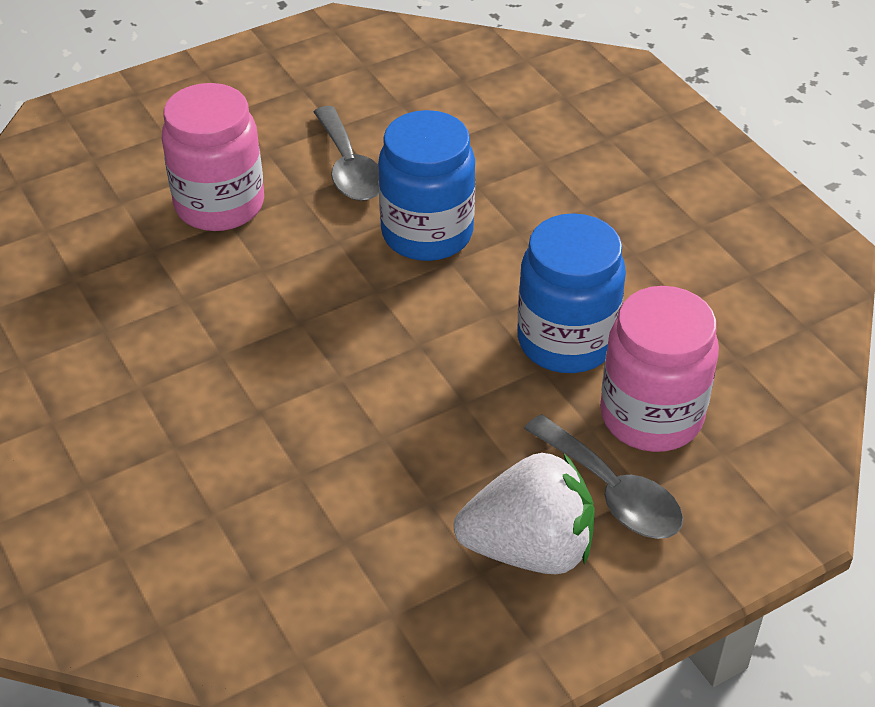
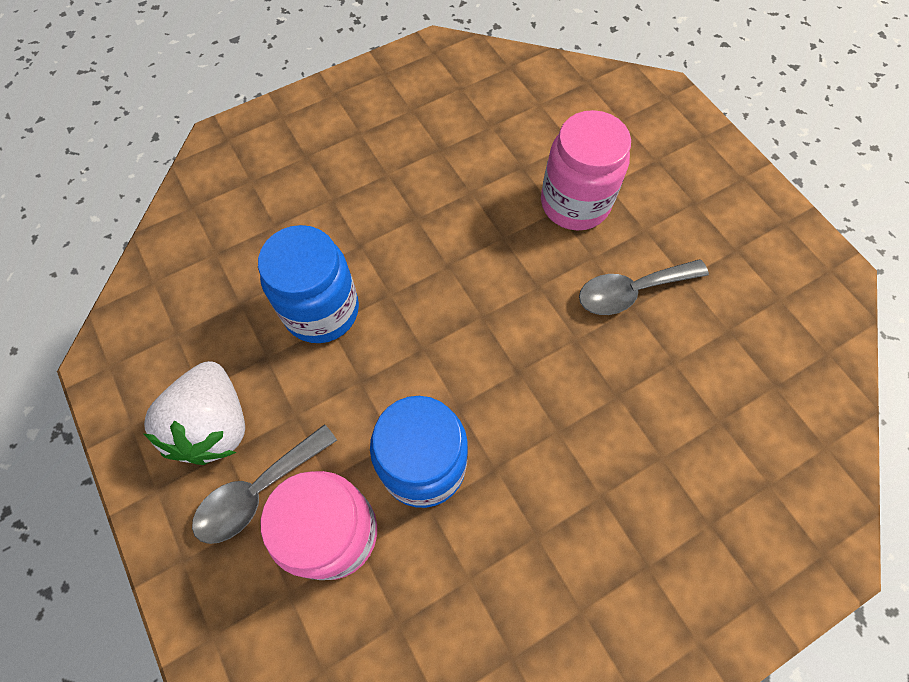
camera: 90 degrees right, 20 degrees up
blue jar [378,110,475,261] -> blue jar moved to [258,225,359,343]

